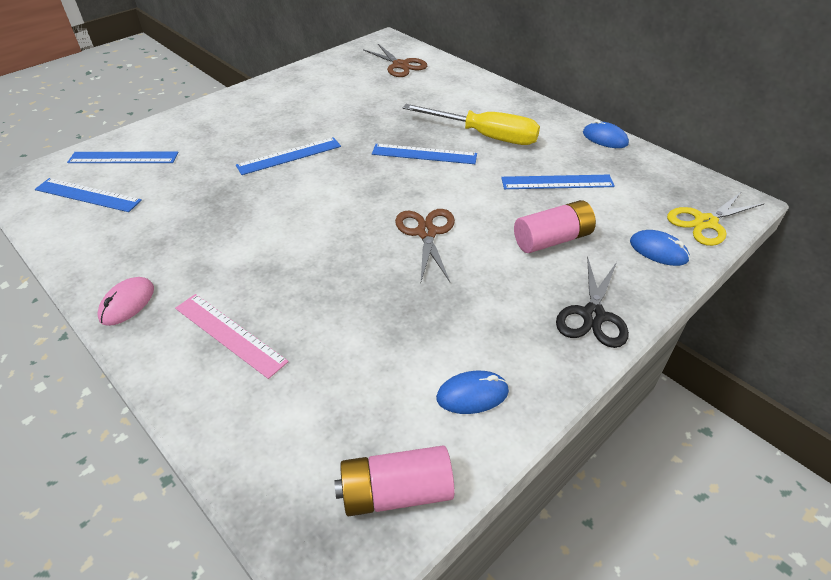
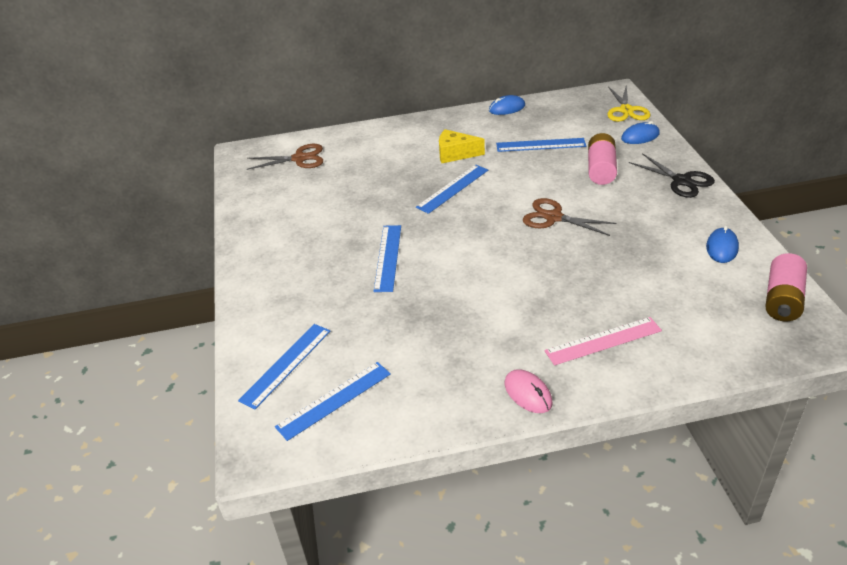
camera: 55 degrees left, 5 degrees down
yellow screwdriver [403,104,540,145] -> yellow cheese [439,129,485,163]
blue ruler [501,175,615,189] -> blue ruler turned 60 degrees clockwise [496,138,586,152]

